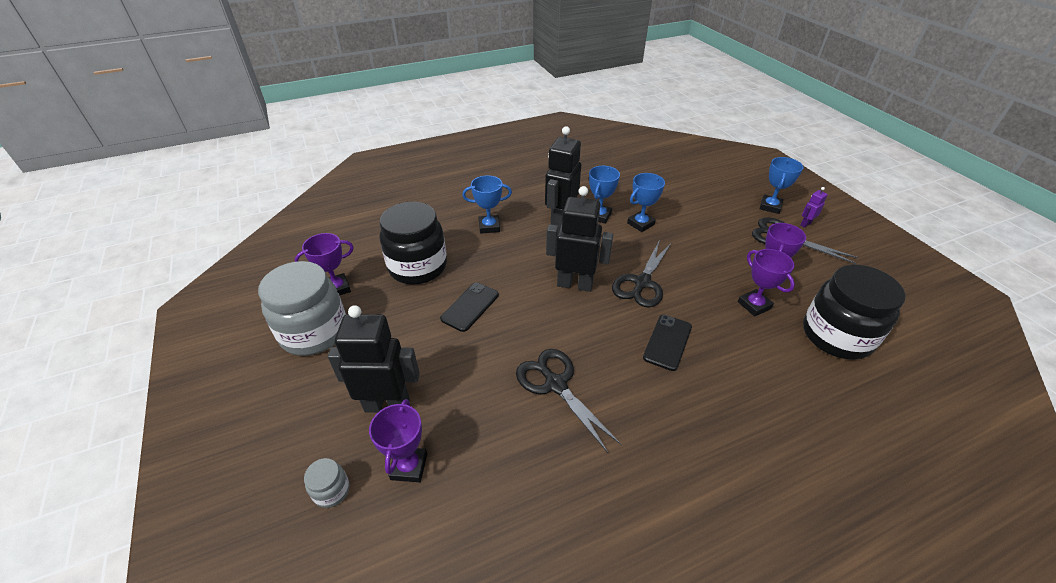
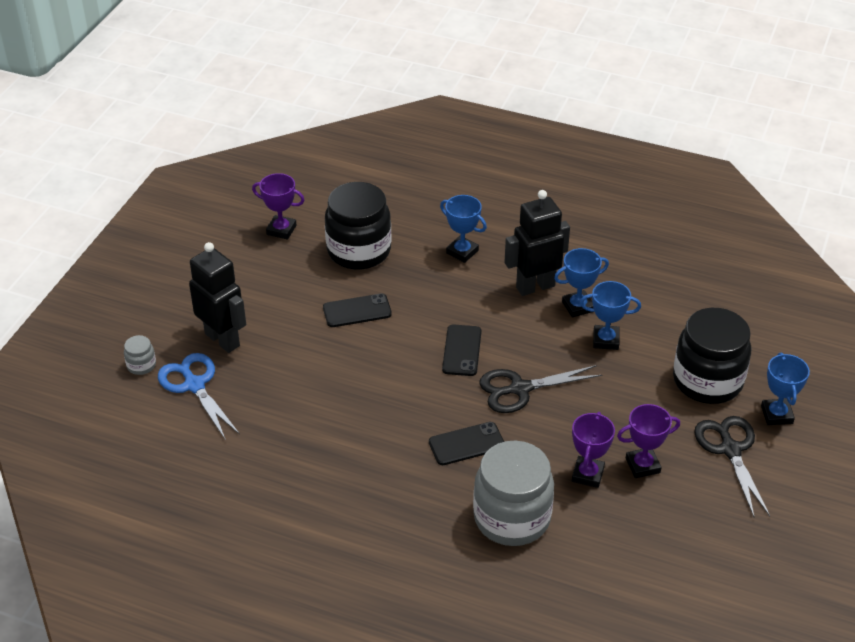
camera: 45 degrees right, 0 degrees up
grey jar [258,261,346,356] -> grey jar moved to [473,440,554,546]
purple trophy [369,399,427,482] -> blue scissors [158,353,240,440]
black scissors [516,349,622,453] -> none
black robot [546,186,613,292] -> black phone [442,324,482,376]
blue trophy [759,157,803,214] -> blue trophy turned 75 degrees counterclockwise [761,352,810,425]
purple robot [800,187,828,228] -> none
black jar [803,265,906,360] -> black jar moved to [673,308,751,404]

